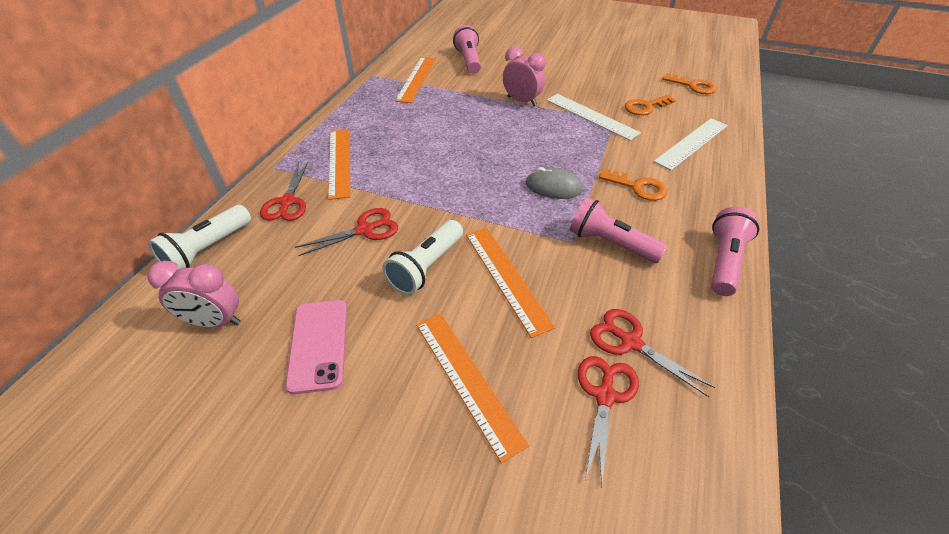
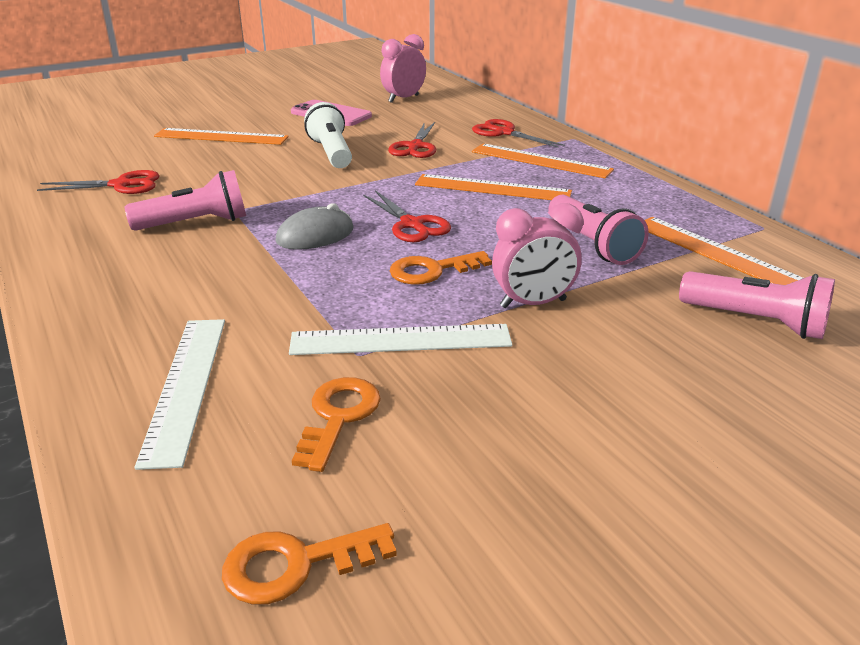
camera: 130 degrees right, 15 degrees down
white flashlight [148,205,251,270] -> none
orange ruler [466,228,555,338] -> orange ruler moved to [415,174,572,200]
red scissors [578,356,639,487] -> red scissors moved to [363,190,451,242]
orange key [599,169,667,201] -> orange key moved to [390,251,492,285]
pink flashlight [711,207,759,296] -> pink flashlight moved to [548,195,648,265]

